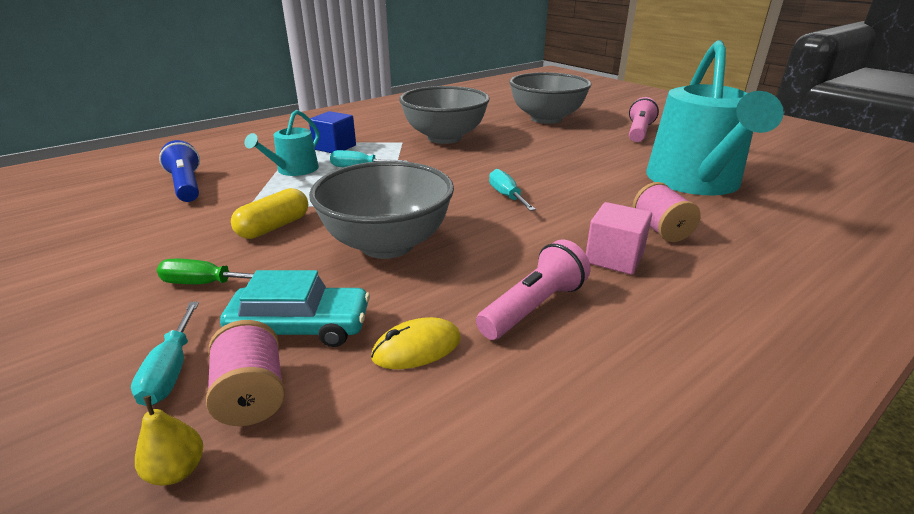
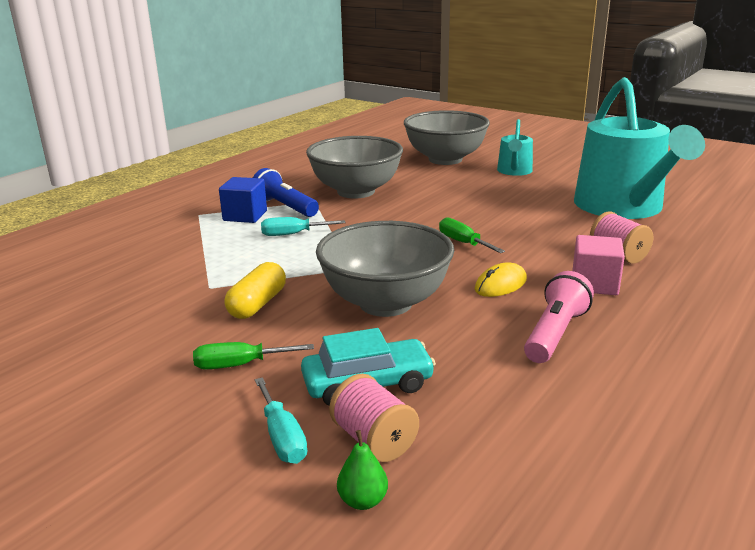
camera: 15 degrees left, 5 degrees down
yellow pear [135,395,203,485] -> green pear [337,430,388,510]
blue flashlight [159,140,200,202] -> blue flashlight moved to [253,168,319,217]
turquoise watering can [244,110,320,176] -> turquoise watering can moved to [497,119,533,176]
yellow mouse [371,317,461,369] -> yellow mouse moved to [475,262,527,297]
turquoise screwdriver [489,169,536,211] -> green screwdriver [439,217,505,253]
pink flashlight [629,97,659,142] -> none

